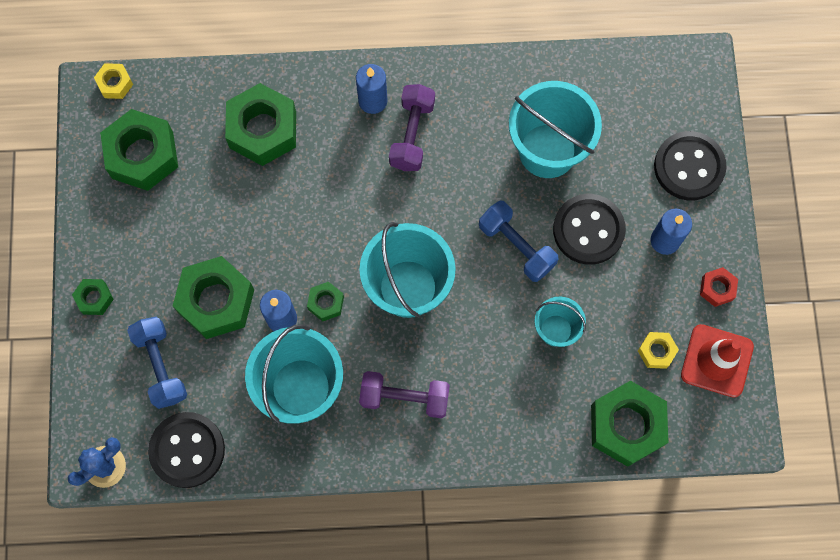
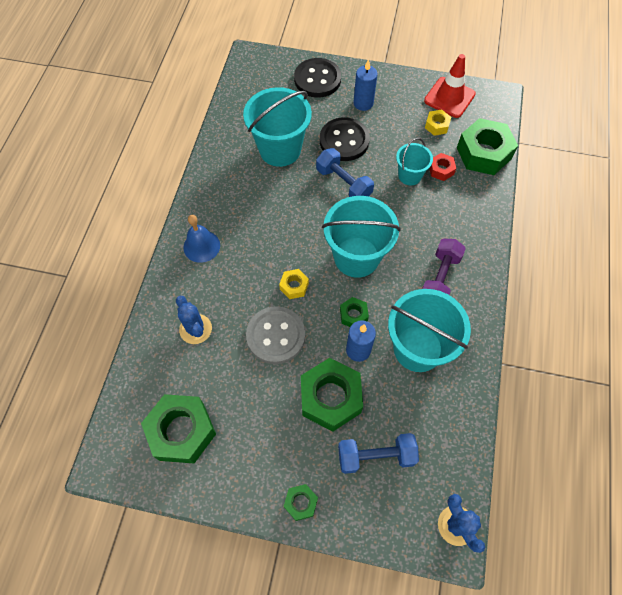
camera: 75 degrees left, 10 degrees down
yellow nut [94,63,133,99] -> yellow nut moved to [279,269,309,299]
black button [148,412,225,488] -> none
green nut [225,83,296,166] -> blue cactus [176,296,212,344]
blue candle [356,64,388,114] -> blue bell [183,215,220,263]
purple dumbbell [389,84,435,171] -> none
blue dumbbell [479,200,559,282] -> blue dumbbell turned 75 degrees clockwise [316,148,374,197]
red nut [700,267,738,307] -> red nut moved to [429,153,456,181]
none -> grey button [246,306,305,364]

